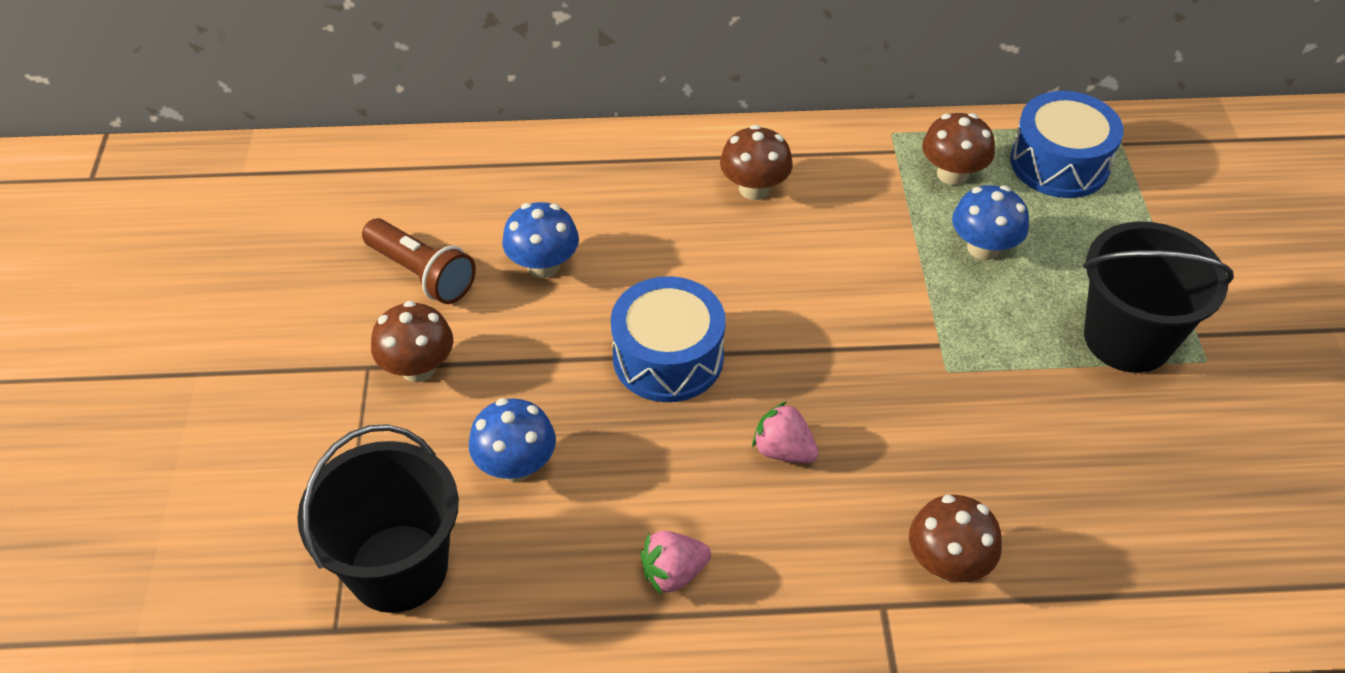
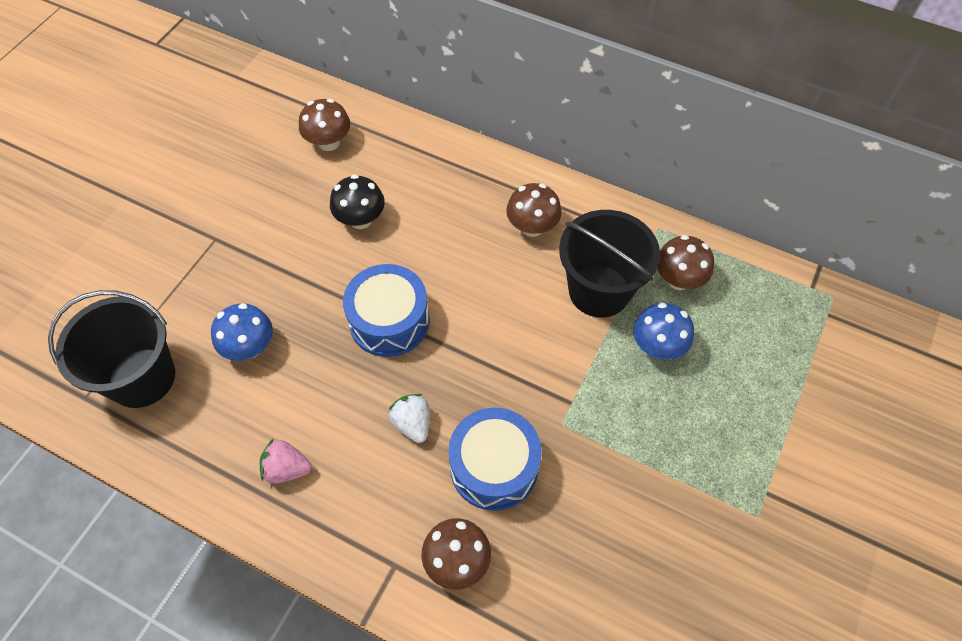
camera: 30 degrees right, 10 degrees up
brown flashlight [362,218,476,304] -> none
brown mushroom [371,301,453,382] -> brown mushroom moved to [299,99,350,151]
blue mushroom [502,202,579,278] -> black mushroom [330,174,385,229]
pink strawberry [752,401,818,463] -> white strawberry [389,394,430,443]
blue drum [1010,91,1124,198] -> blue drum moved to [448,407,542,511]
black bucket [1083,221,1234,373] -> black bucket moved to [559,210,660,318]

